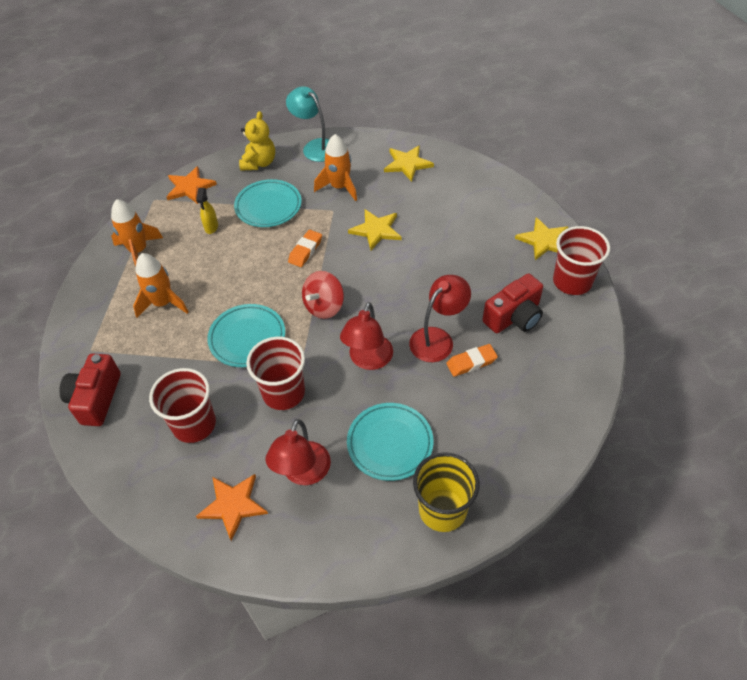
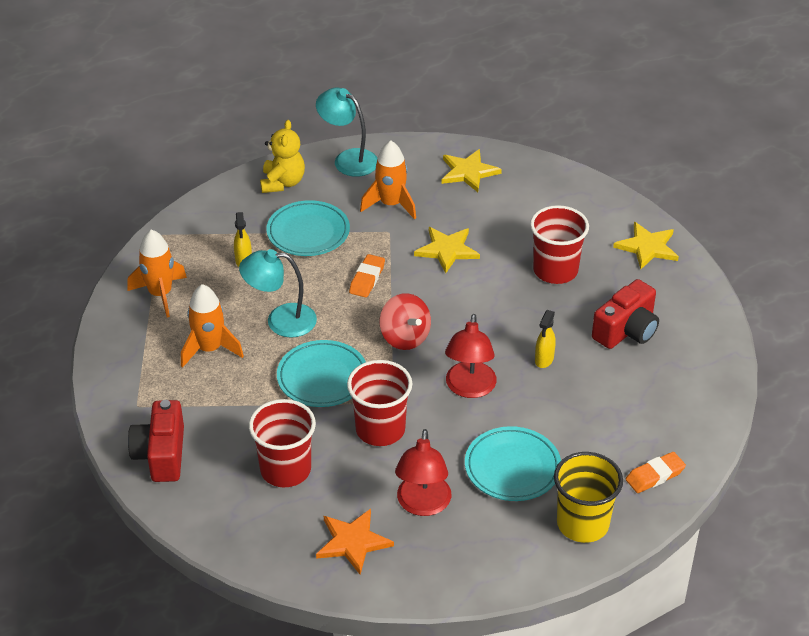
camera: 10 degrees left, 10 degrees down
orange star [167,166,217,204] -> none
red spinning top [302,271,344,319] -> red spinning top turned 60 degrees counterclockwise [379,293,431,350]
red lamp [409,275,471,362] -> yellow spray bottle [535,310,556,368]
orange eraser [446,344,498,377] -> orange eraser moved to [626,452,686,493]
red cup [553,226,610,295] -> red cup moved to [530,205,589,284]
none -> turquoise lamp [239,249,317,338]

